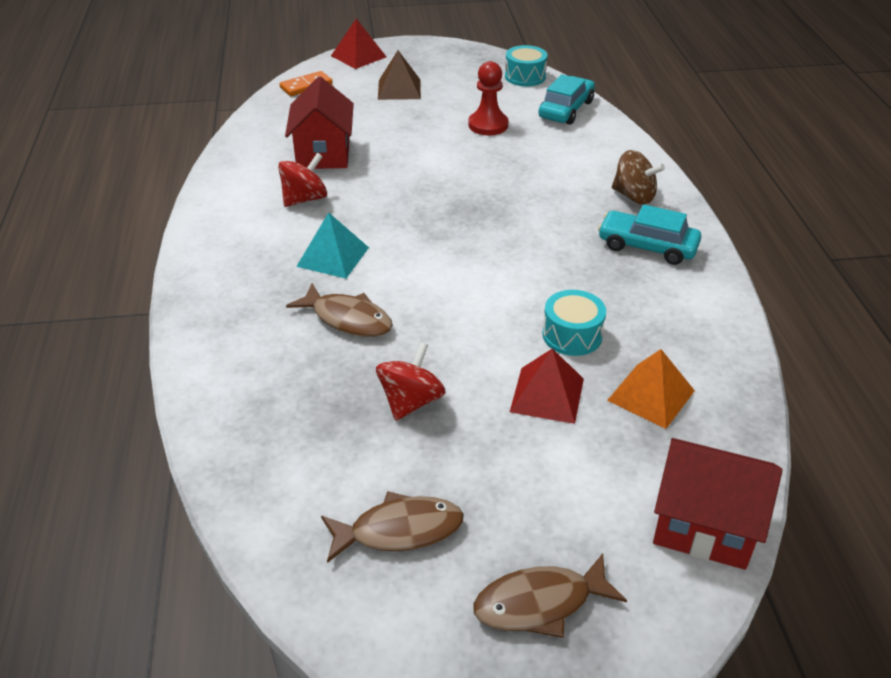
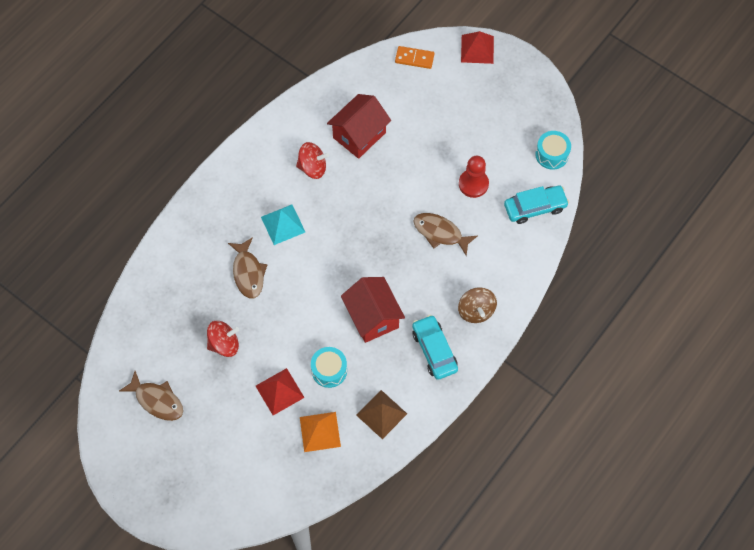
camera: 45 degrees right, 25 degrees up
brown pyramid [378,51,421,100] -> brown pyramid moved to [356,390,407,439]
brown fish [473,553,627,638] -> brown fish moved to [413,213,477,256]
red house [653,438,782,570] -> red house moved to [341,277,405,343]

